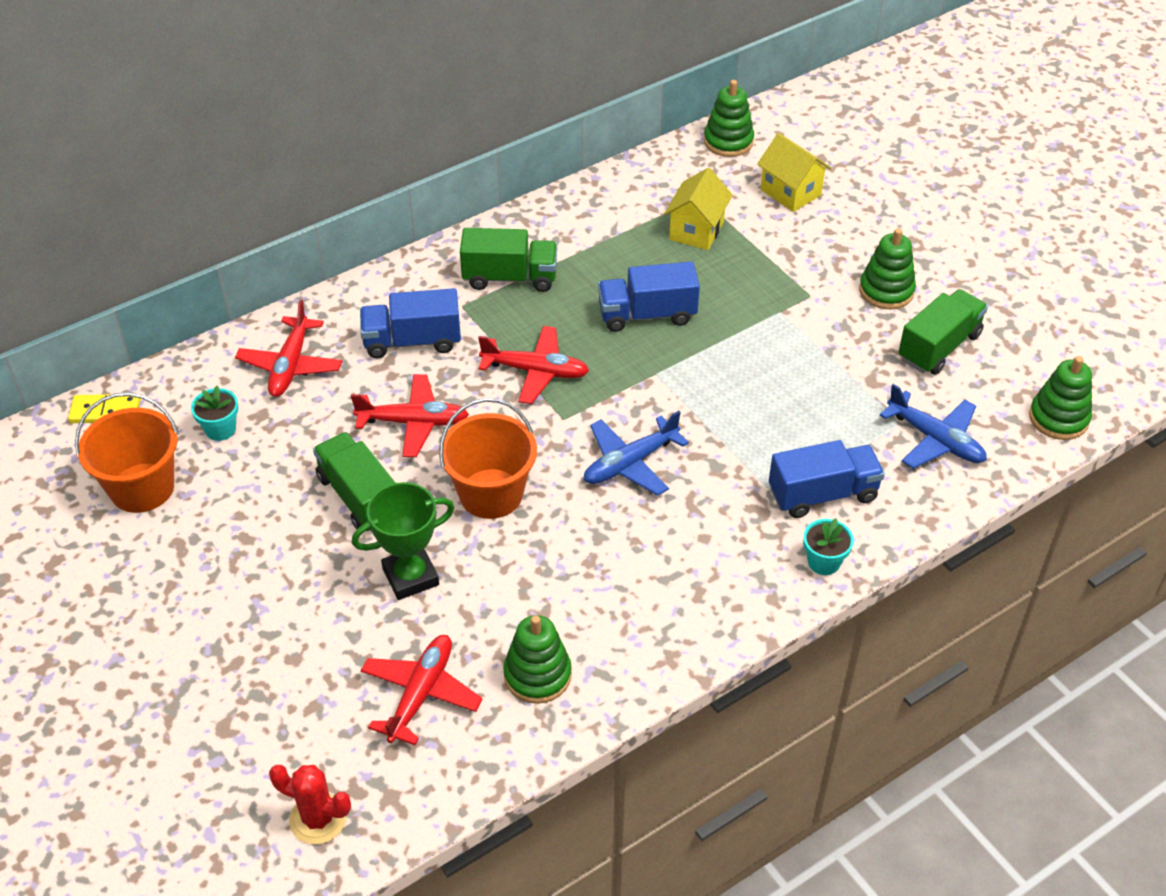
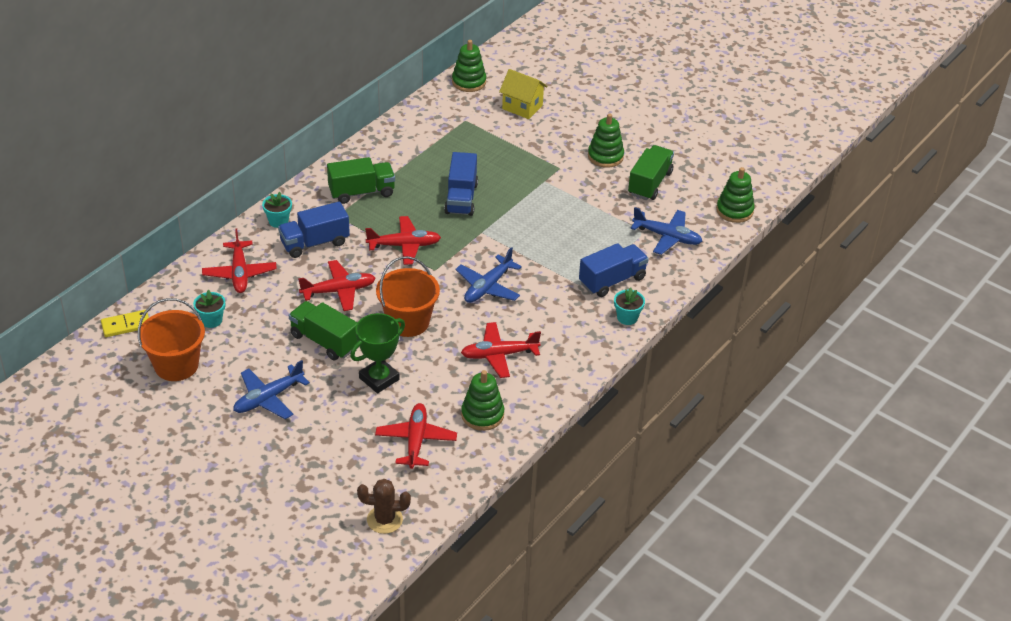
camera: 20 degrees left, 5 degrees down
red cactus [269,765,351,844] -> brown cactus [357,479,411,534]
blue truck [598,262,700,332] -> blue truck turned 60 degrees counterclockwise [444,152,478,216]
yellow house [664,168,733,250] -> none
none -> blue plane [233,360,310,419]
none -> turquoise flower pot [262,192,292,228]
none -> red plane [461,322,541,378]

